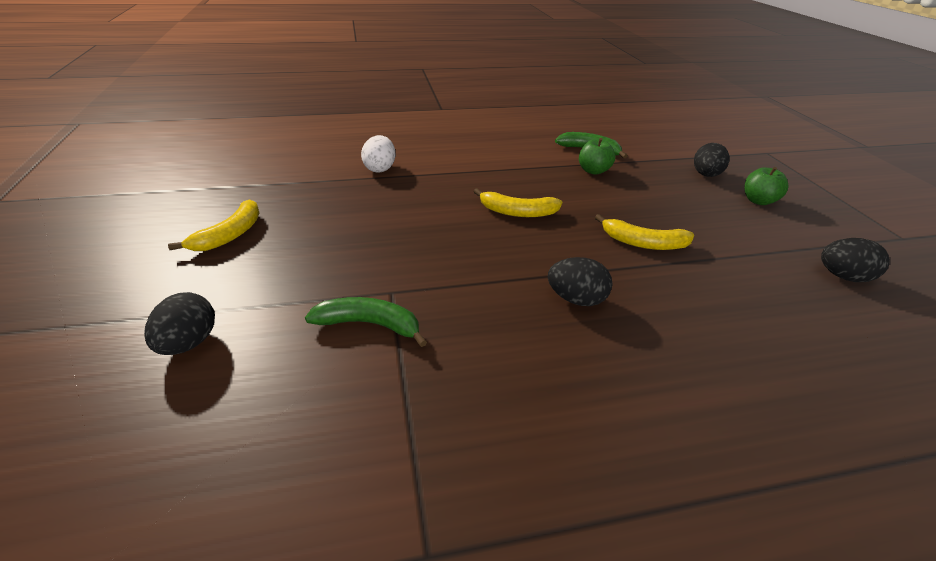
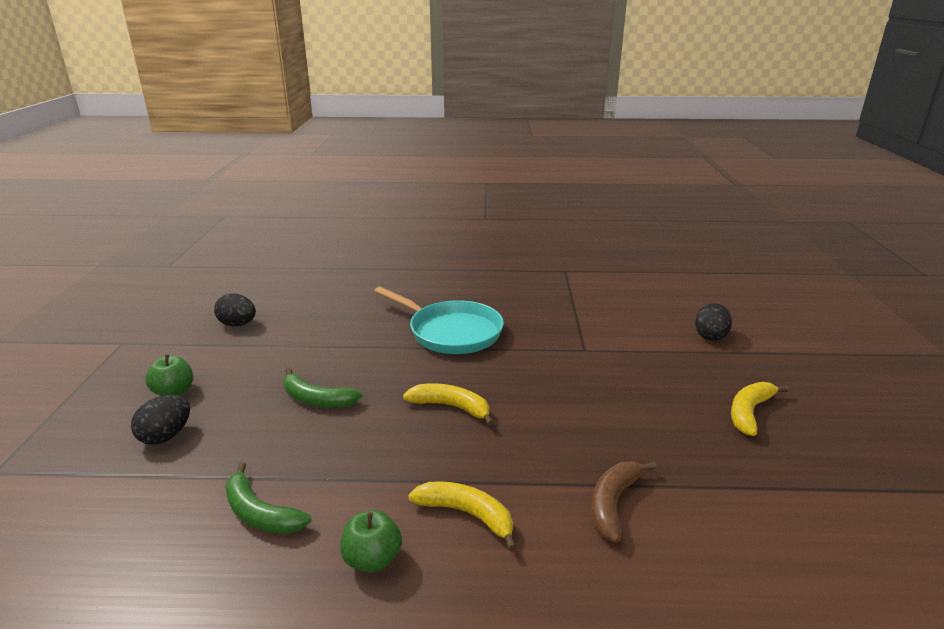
camera: 165 degrees left, 10 degrees down
green banana [305,297,427,347] -> green banana moved to [283,368,362,408]
white egg [361,135,395,173] -> brown banana [591,462,657,543]
black egg [548,257,613,306] -> turquoise pan [374,287,504,354]
green apple [579,138,615,175] -> green apple moved to [340,510,402,573]
yellow banana [595,214,694,250] -> yellow banana moved to [408,481,517,551]

